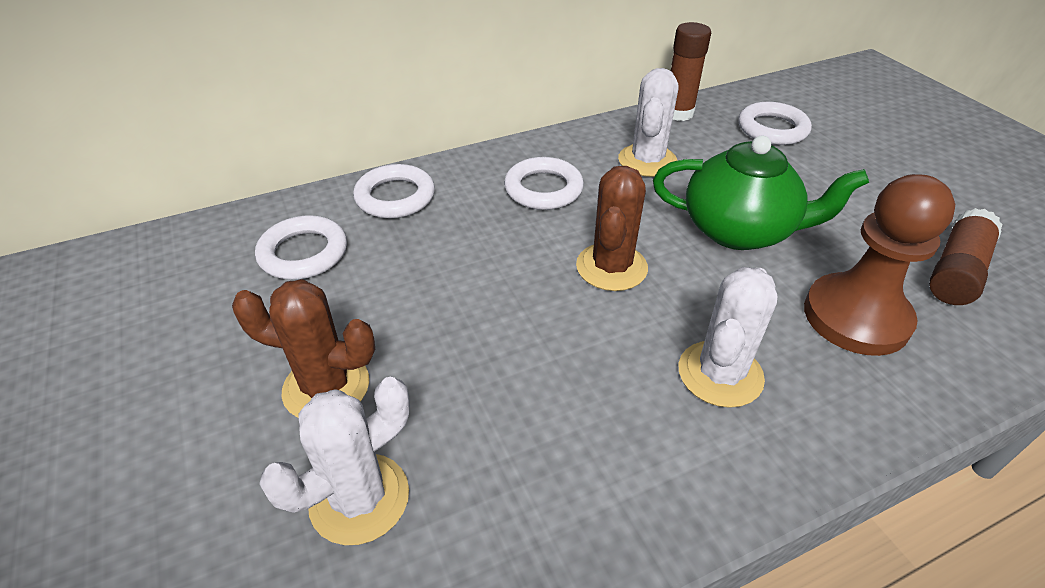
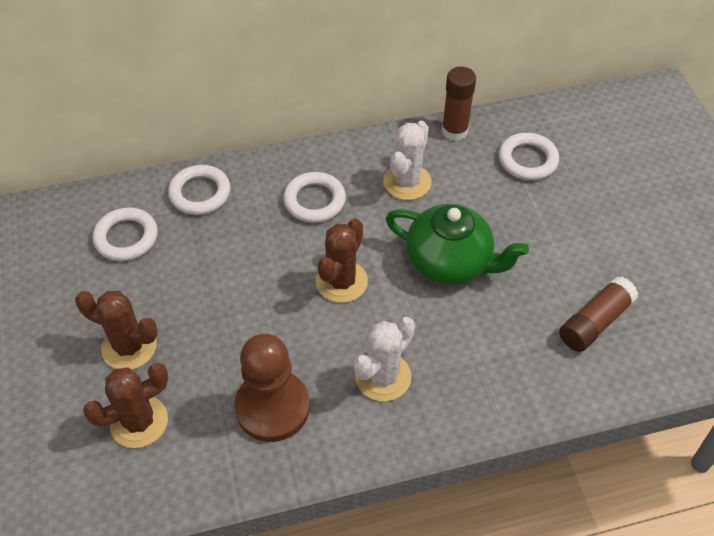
camera: 10 degrees right, 10 degrees up
white cactus [259,377,410,545] -> brown cactus [83,363,169,448]
brown pawn [804,174,955,356] -> brown pawn moved to [234,334,310,442]

